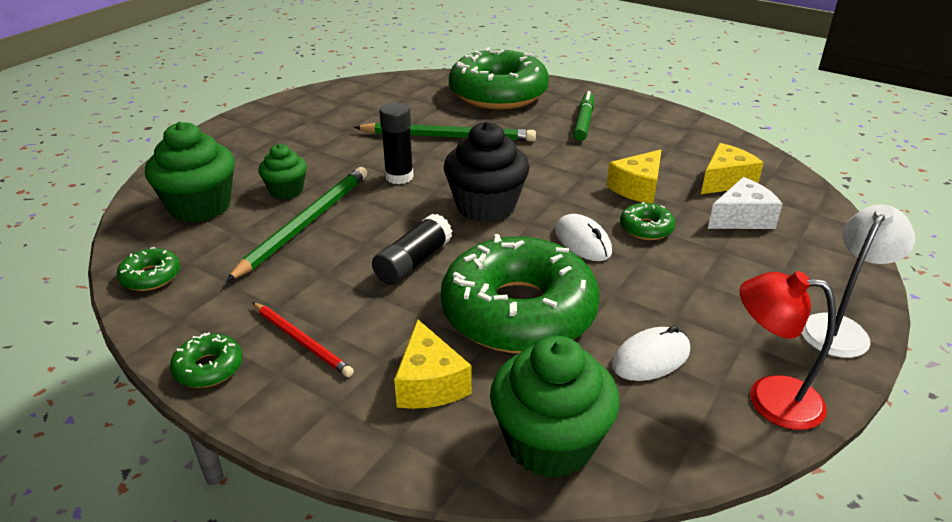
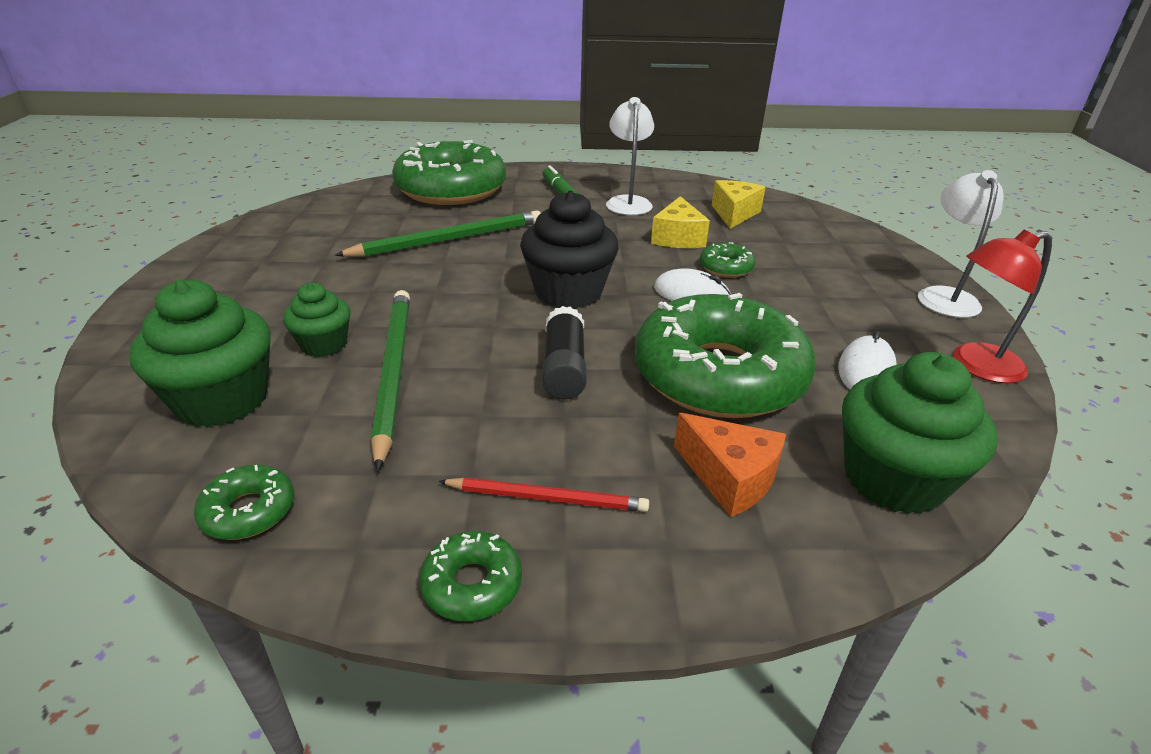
camera: 35 degrees left, 0 degrees up
black glue stick [380,103,414,184] -> none
yellow cheese [394,319,472,409] -> orange cheese [674,413,786,517]
white cheese [708,177,783,229] -> none
none -> white lamp [606,97,654,215]

